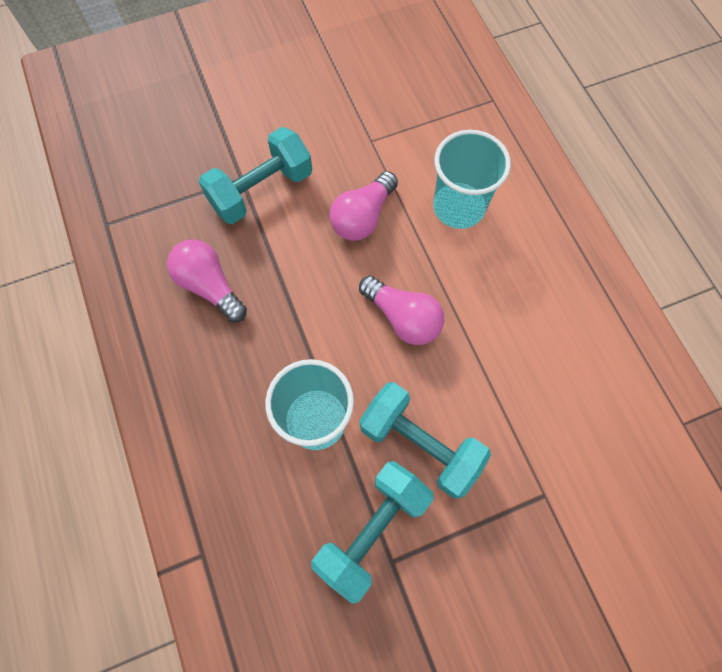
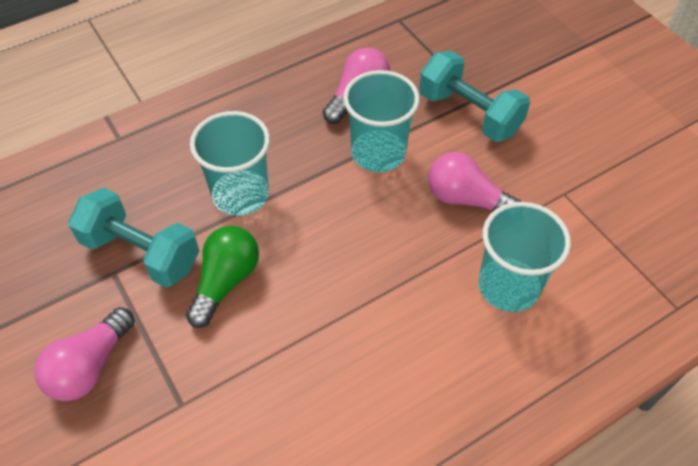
camera: 80 degrees right, 15 degrees down
pink light bulb [359,276,444,345] -> pink light bulb moved to [34,307,135,401]
turquoise dumbbell [360,382,491,498] -> green light bulb [186,226,259,328]
none -> turquoise cup [343,70,420,172]

